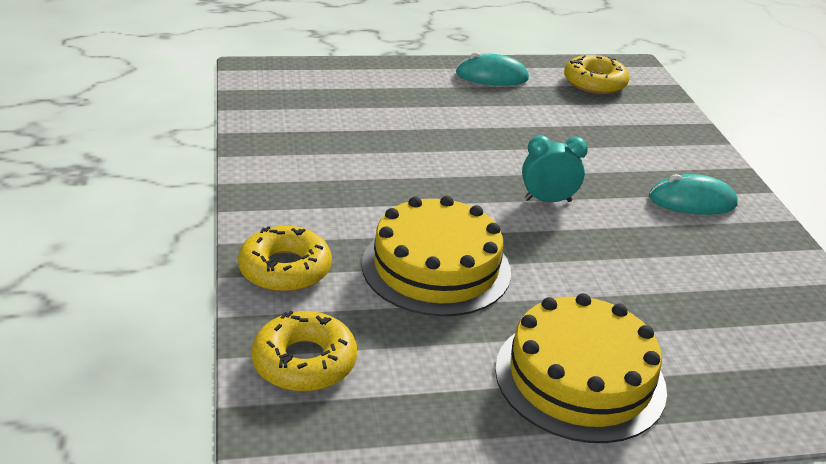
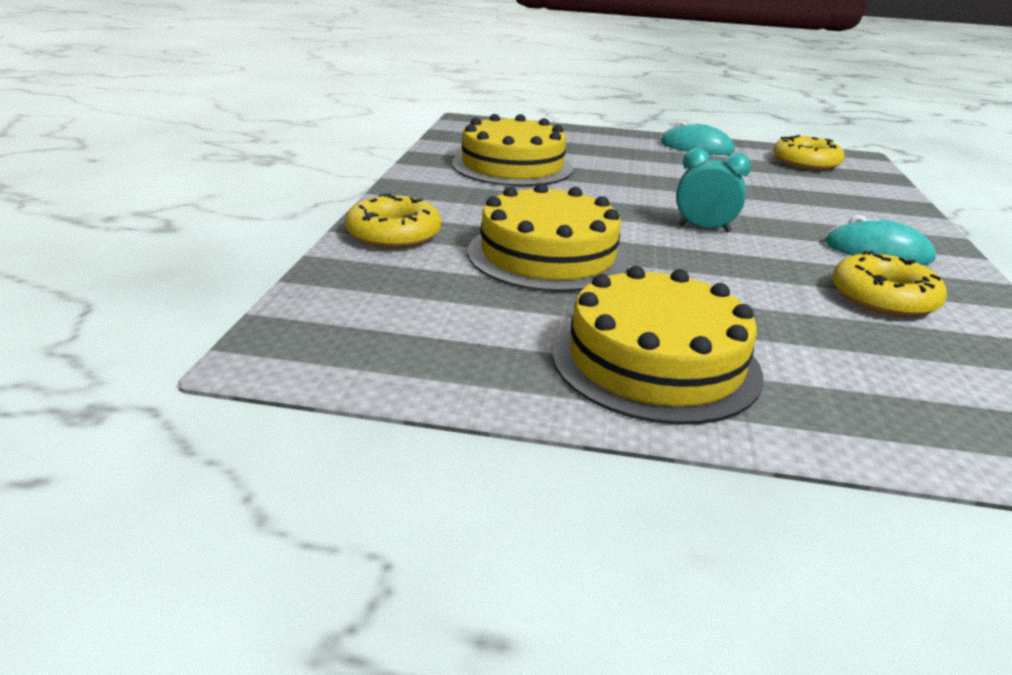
camera: 20 degrees right, 5 degrees down
yellow donut [252,311,357,392] -> yellow donut moved to [832,251,947,317]
none -> yellow cake [452,114,573,186]

